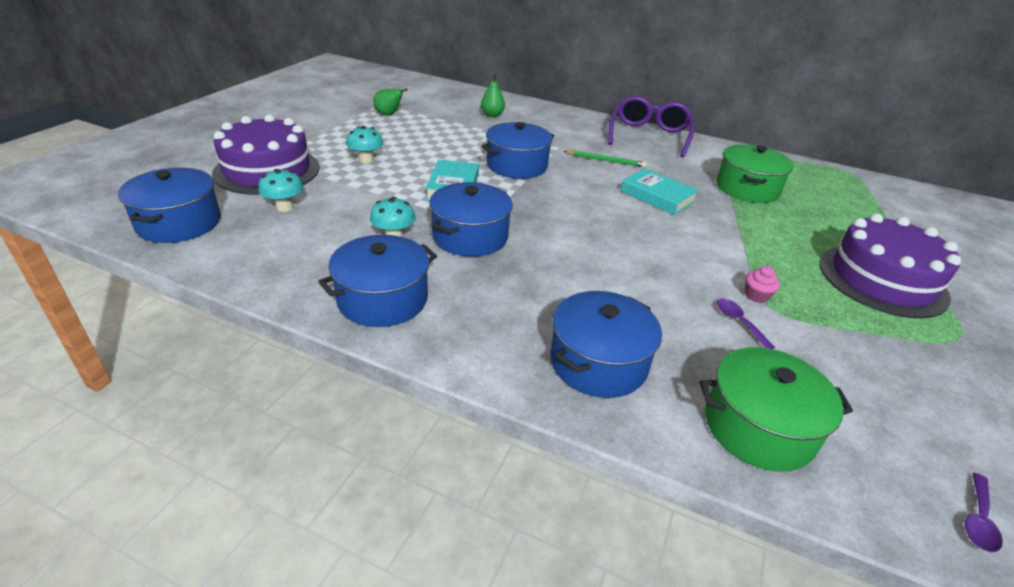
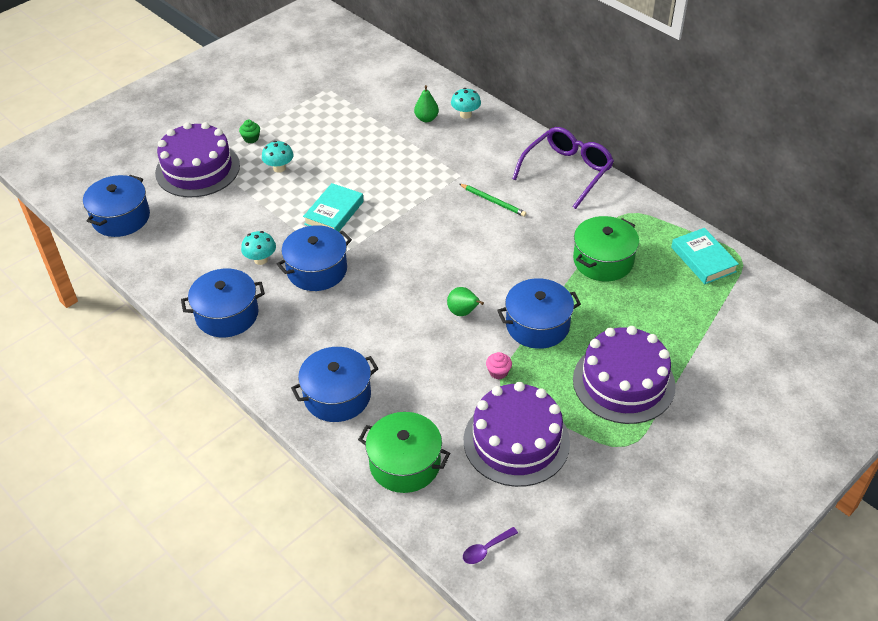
camera: 25 degrees right, 10 degrees up
turquoise mushroom [258,169,304,212] -> turquoise mushroom moved to [451,88,481,119]
green pear [374,88,408,115] -> green pear moved to [447,287,484,316]
blue pot [482,122,554,179] -> blue pot moved to [497,278,581,349]
turquoise book [620,168,699,215] -> turquoise book moved to [671,228,739,284]
purple spoon [717,298,775,349] -> none
none -> green cupcake [239,120,260,143]
none -> purple cake [464,382,570,487]

